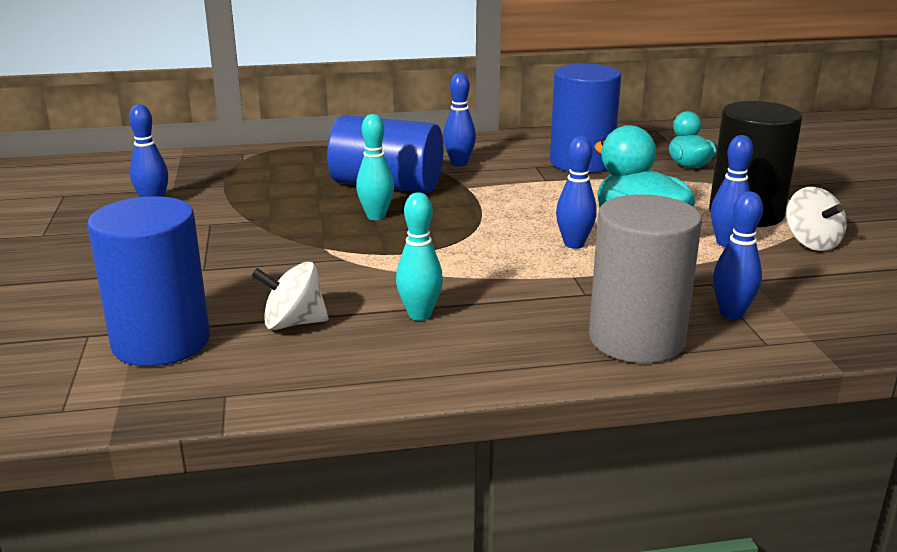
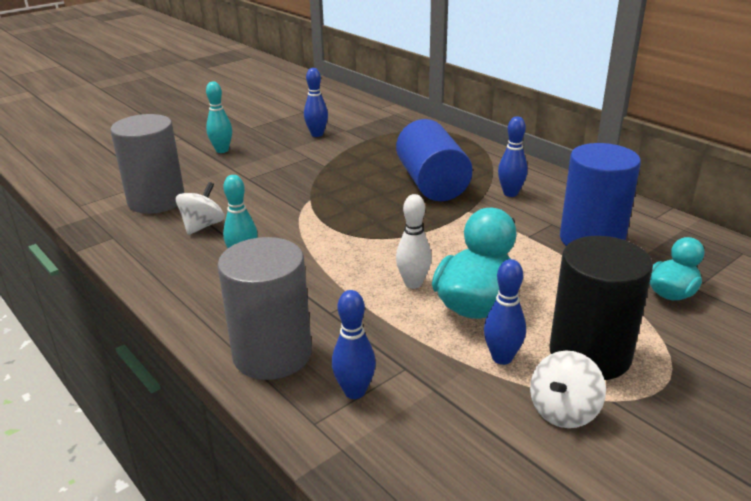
camera: 60 degrees right, 5 degrees up
blue cylinder [87,196,210,366] -> grey cylinder [110,114,185,214]
white spinning top [252,262,328,330] -> white spinning top turned 60 degrees clockwise [176,182,225,235]
turquoise bowling pin [356,114,394,220] -> turquoise bowling pin moved to [206,81,232,153]
blue bowling pin [556,136,597,249] -> white bowling pin [396,194,432,289]

